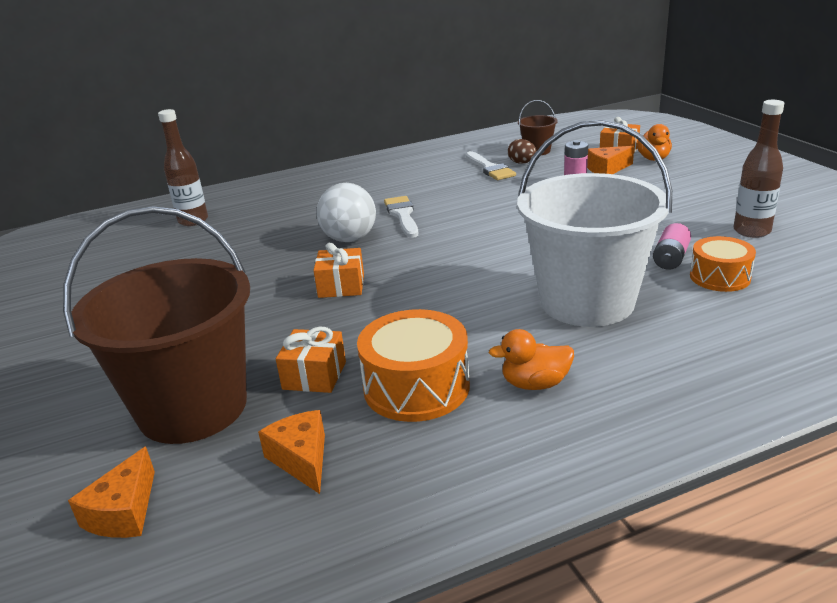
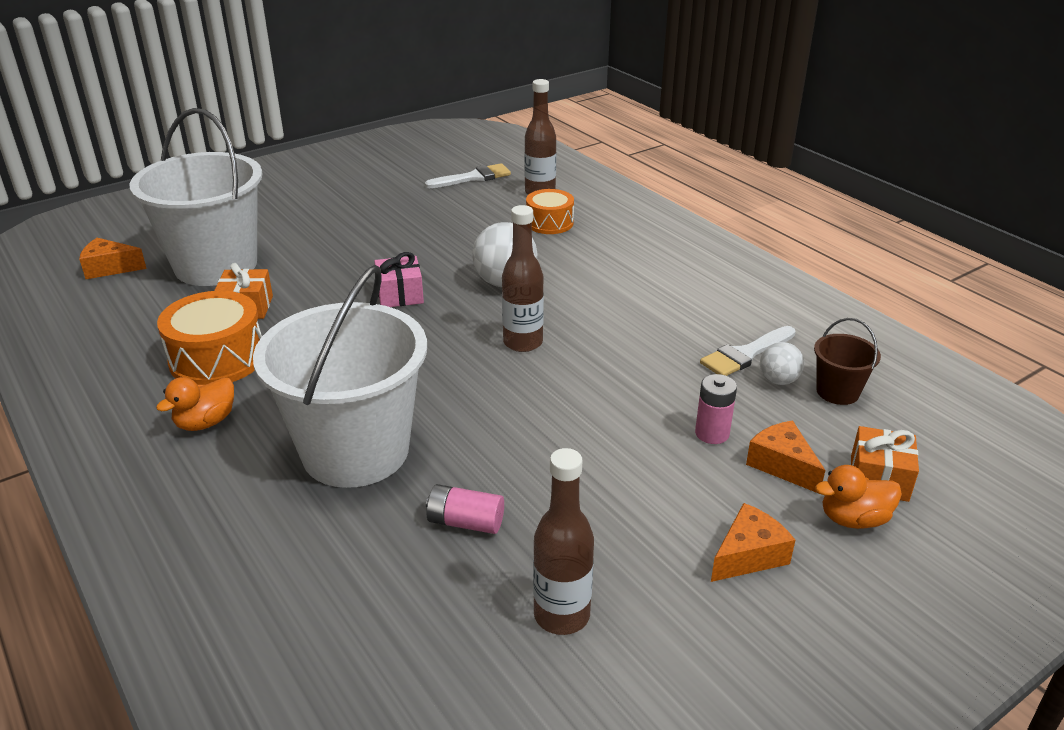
camera: 75 degrees right, 5 degrees up
brown bucket [63,206,250,444] -> white bucket [129,108,262,286]
orange cheese [258,410,325,494] -> orange cheese moved to [711,503,795,582]
orange gift [313,242,364,298] -> pink gift [374,252,424,307]
white brush [384,196,418,238] -> white brush moved to [425,163,511,188]
orange duck [489,329,574,390] -> orange duck turned 120 degrees counterclockwise [156,377,234,431]
brown egg [508,139,537,164] -> white ball [760,342,804,385]
orange drum [690,236,756,292] -> orange drum moved to [526,189,574,234]
none -> brown bottle [502,205,544,352]

